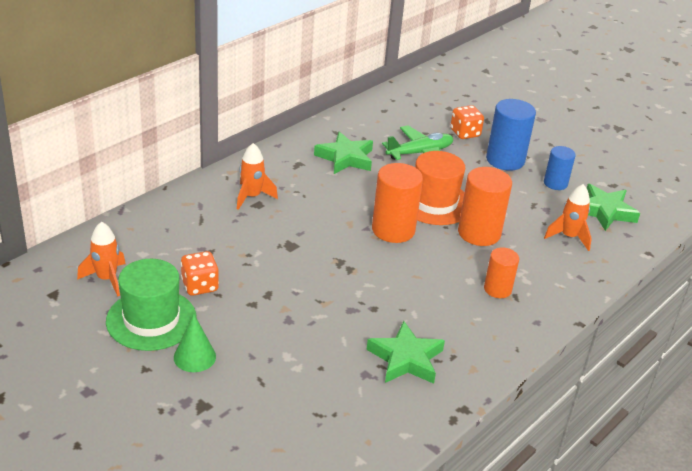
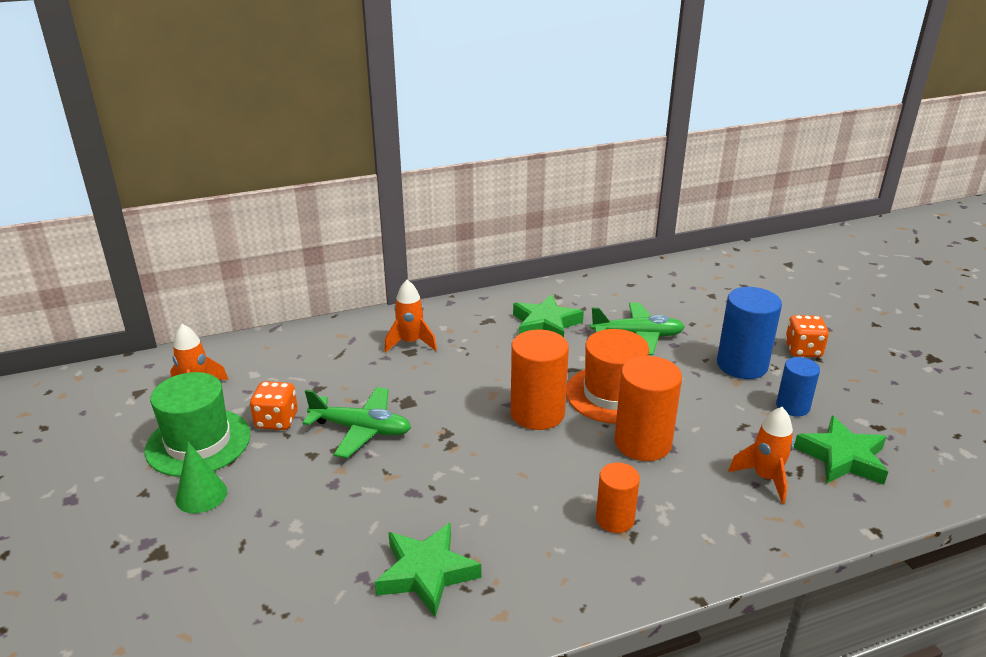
camera: 30 degrees right, 5 degrees down
orange dice [450,105,484,139] -> orange dice moved to [785,315,829,357]
none -> green plane [303,387,411,458]

